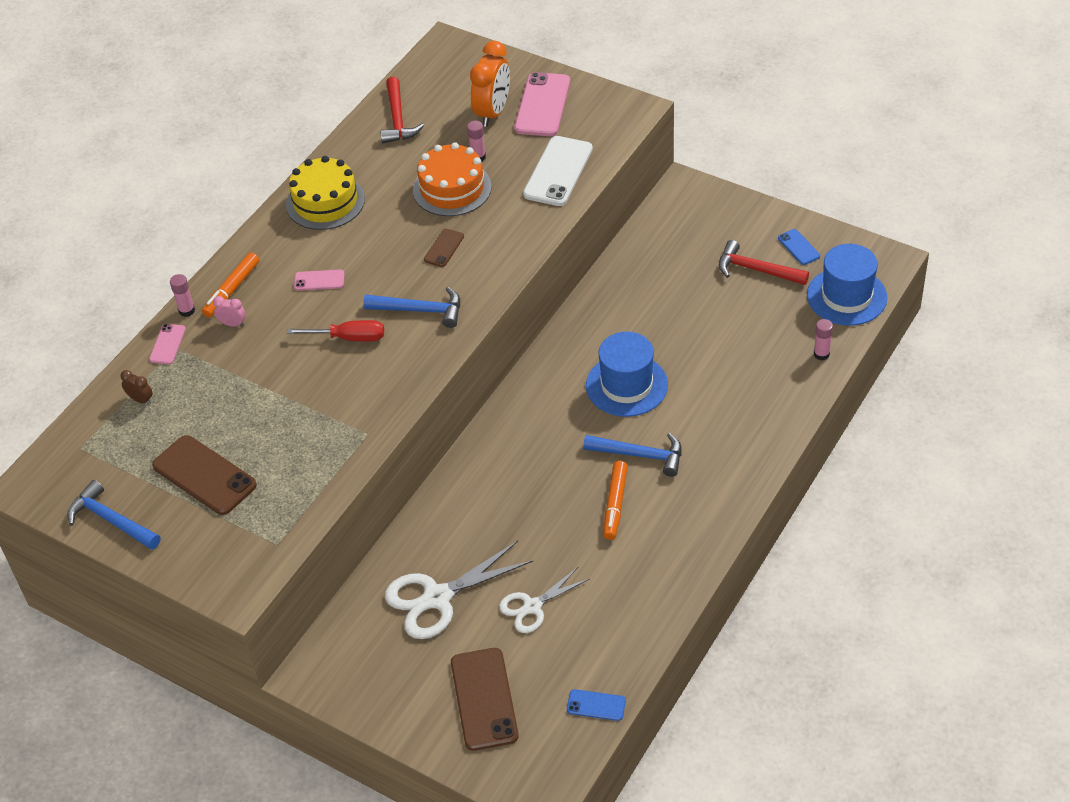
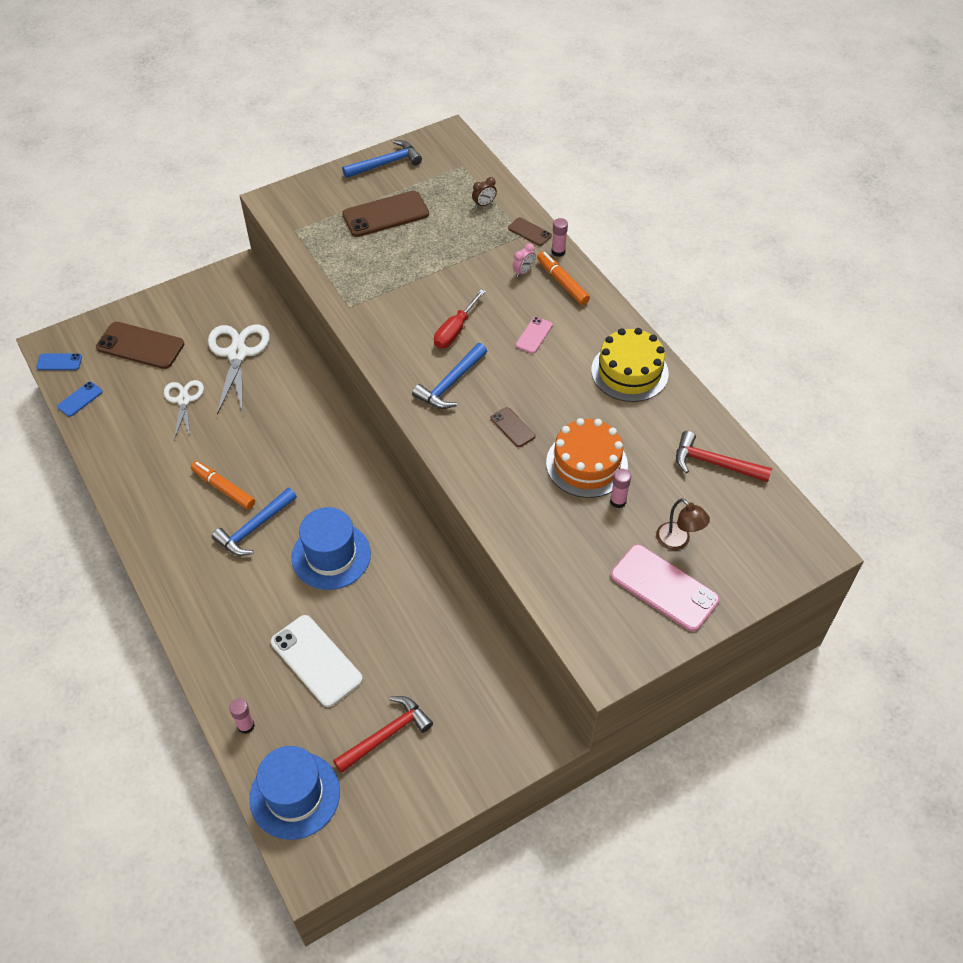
camera: 115 degrees right, 5 degrees up
pink phone [149,324,186,364] -> brown phone [508,217,552,246]
orange clock [470,41,510,127] -> brown lamp [656,498,710,550]
white phone [523,136,593,206] -> white phone moved to [271,615,363,707]
blue phone [778,229,820,265] -> blue phone moved to [36,353,82,370]

